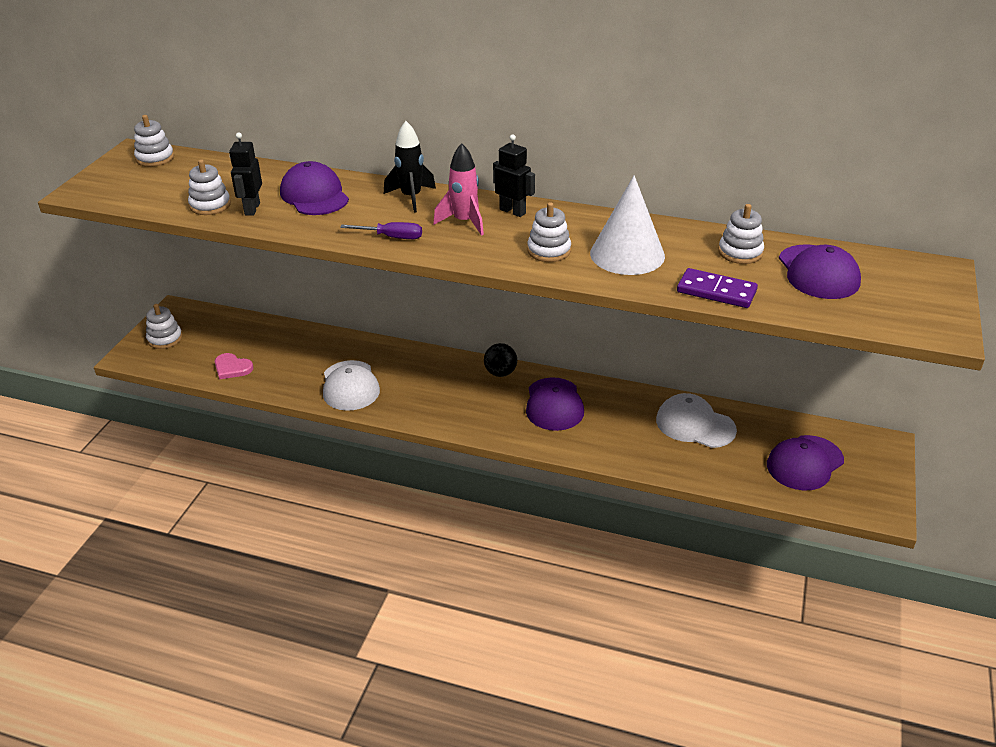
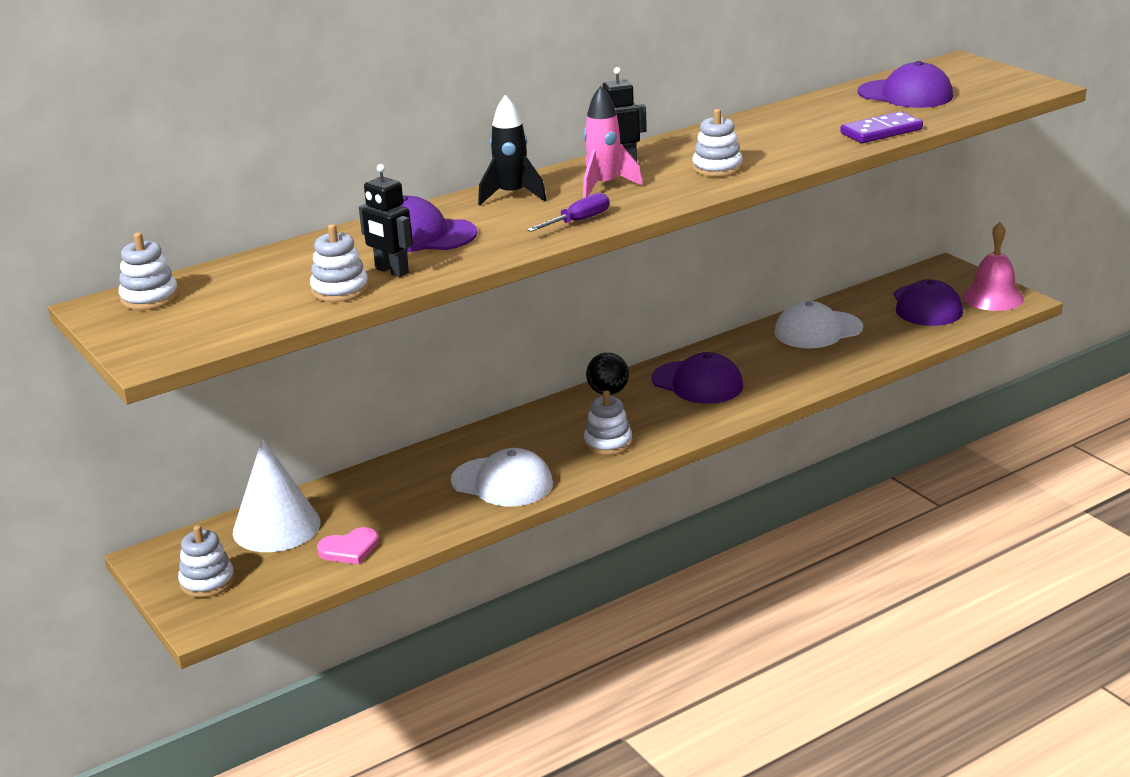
camera: 50 degrees left, 10 degrees down
white cone [590,175,665,275] -> white cone moved to [233,438,321,552]
white stacking toy [718,204,764,264] -> white stacking toy moved to [584,390,632,455]
none -> pink bell [963,222,1024,311]

